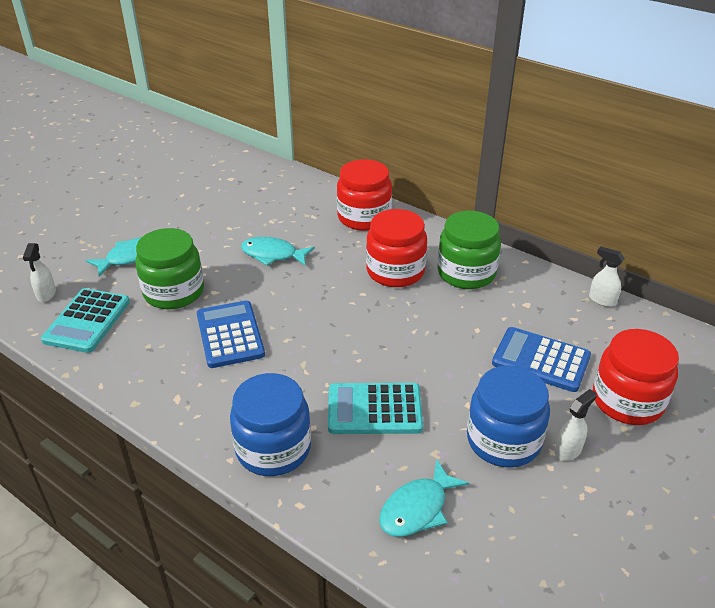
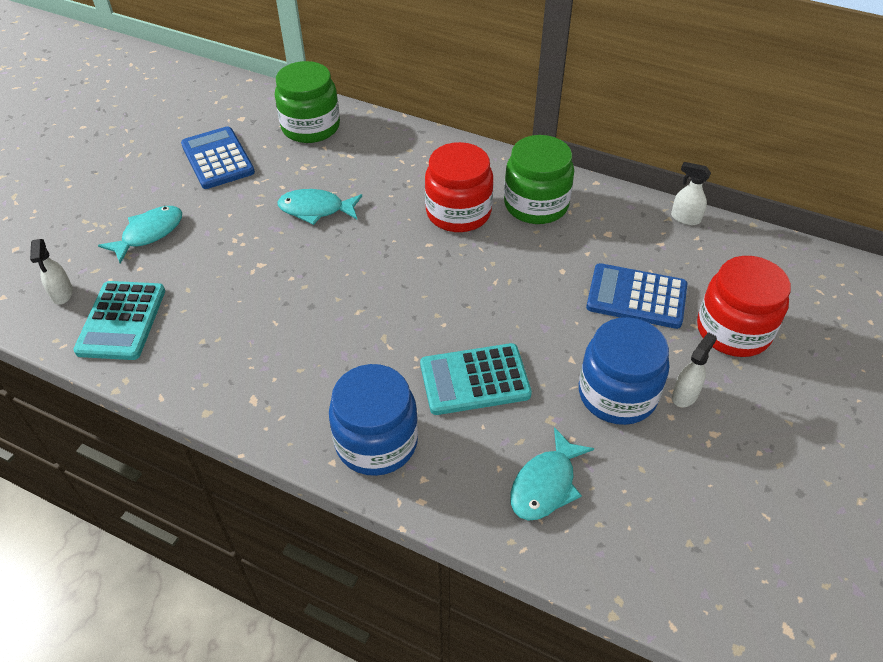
camera: 10 degrees left, 10 degrees up
green jar [135,228,204,309] -> green jar moved to [275,61,340,143]
blue calculator [197,301,265,368] -> blue calculator moved to [181,126,255,189]
red jar [337,159,392,231] -> none

